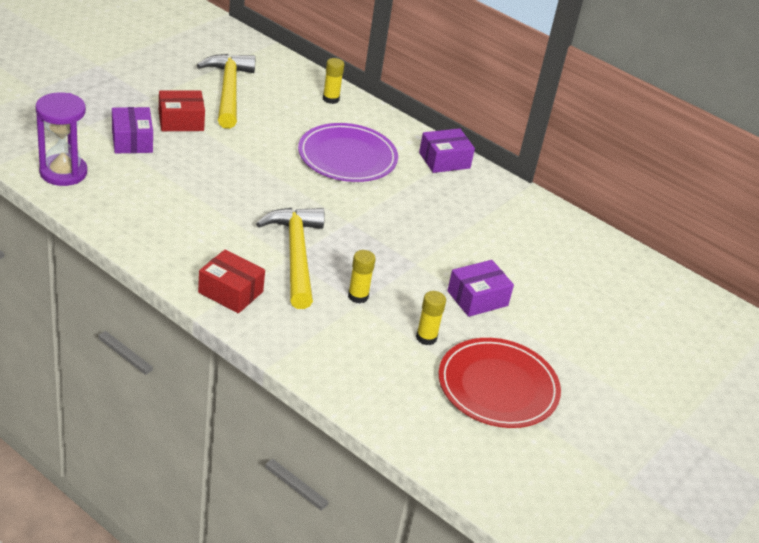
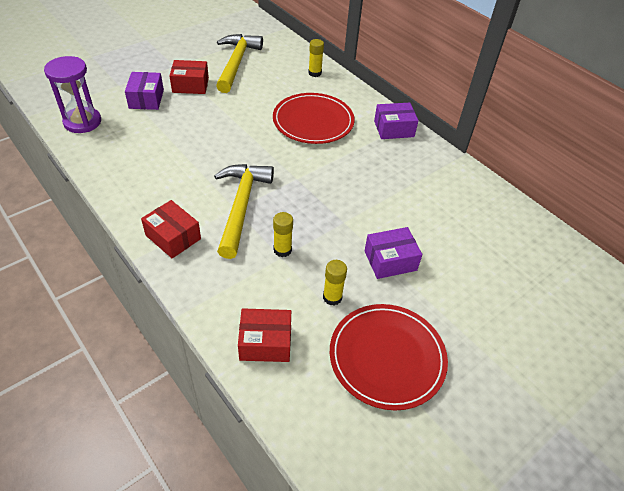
camera: 15 degrees right, 10 degrees up
purple plate [298,123,398,182] -> red plate [273,93,355,144]
none -> red box [238,308,291,362]

